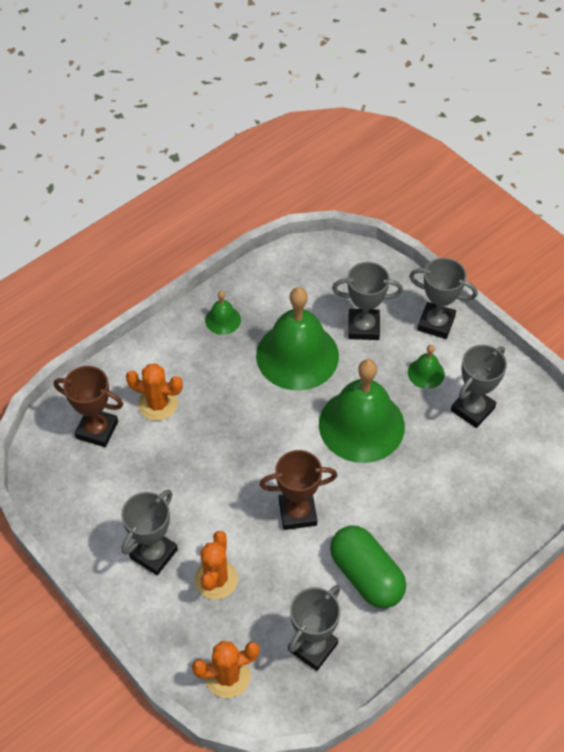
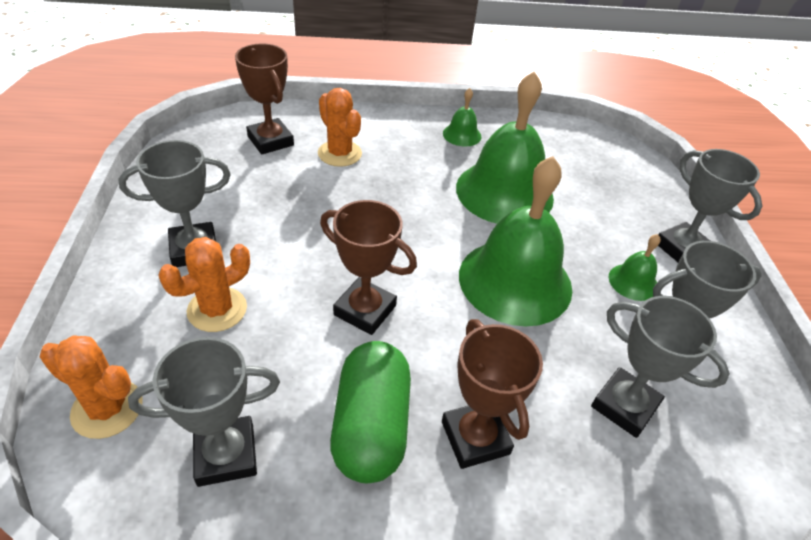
camera: 35 degrees right, 10 degrees down
grey trophy [332,262,403,340] -> grey trophy moved to [591,296,730,438]
none -> brown trophy [442,319,543,469]

